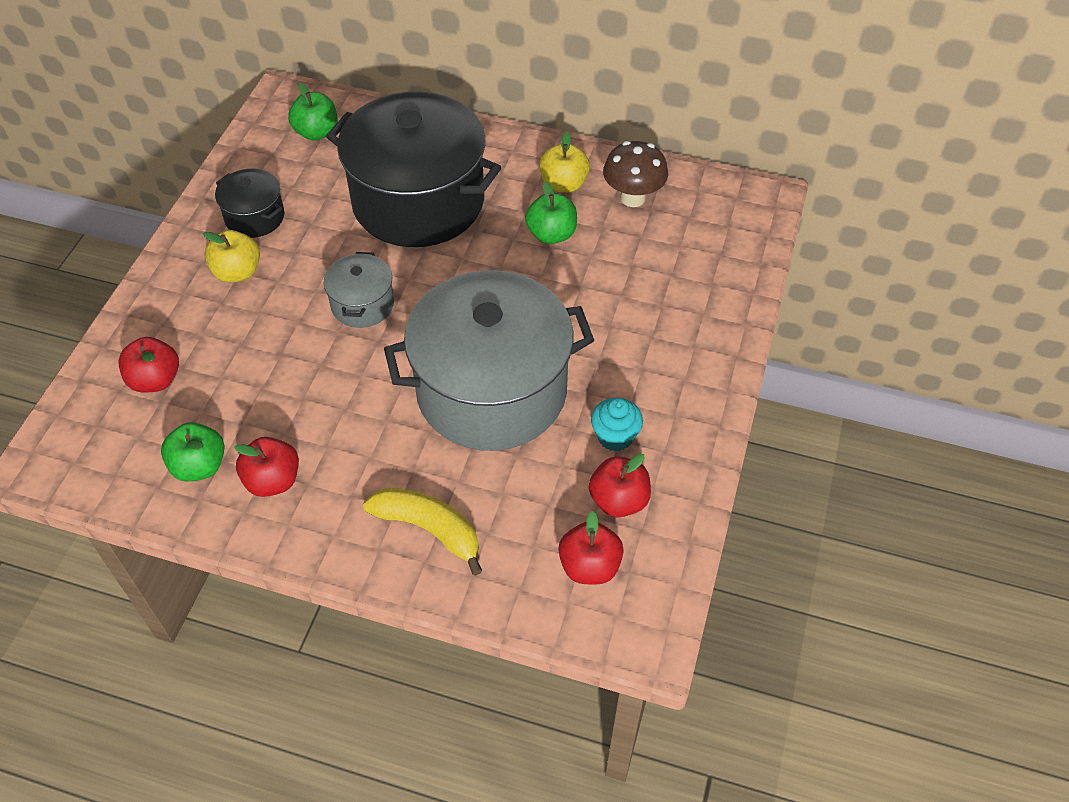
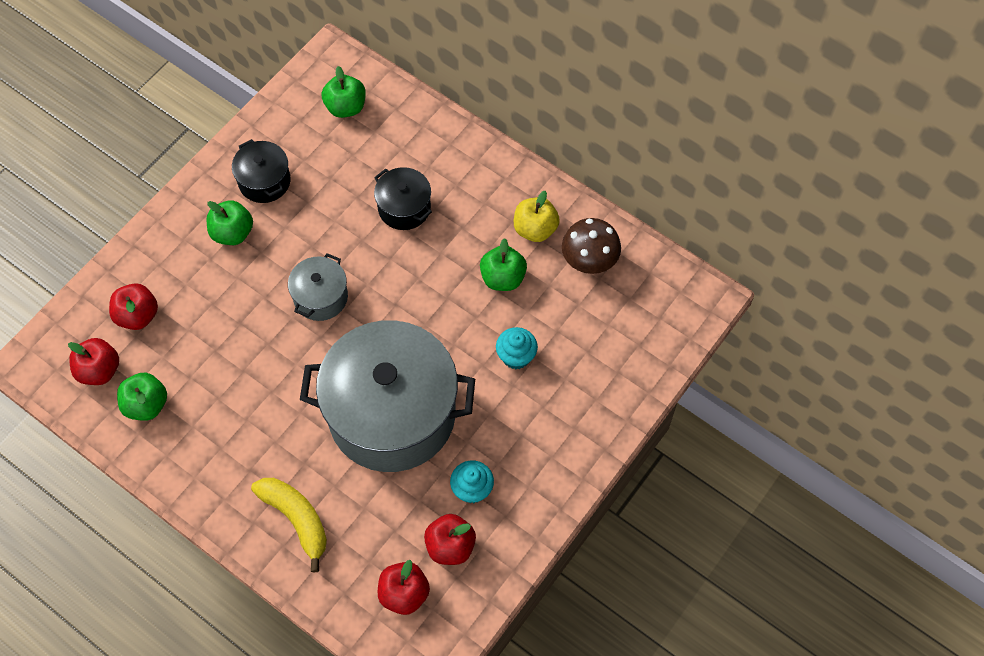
camera: 20 degrees right, 10 degrees up
yellow apple [203,230,260,282] -> green apple [207,201,253,245]
red apple [234,437,299,497] -> red apple moved to [68,338,119,385]
black pot [326,91,501,247] -> black pot [374,167,432,230], size x0.45
none -> turquoise cupcake [496,327,538,369]

